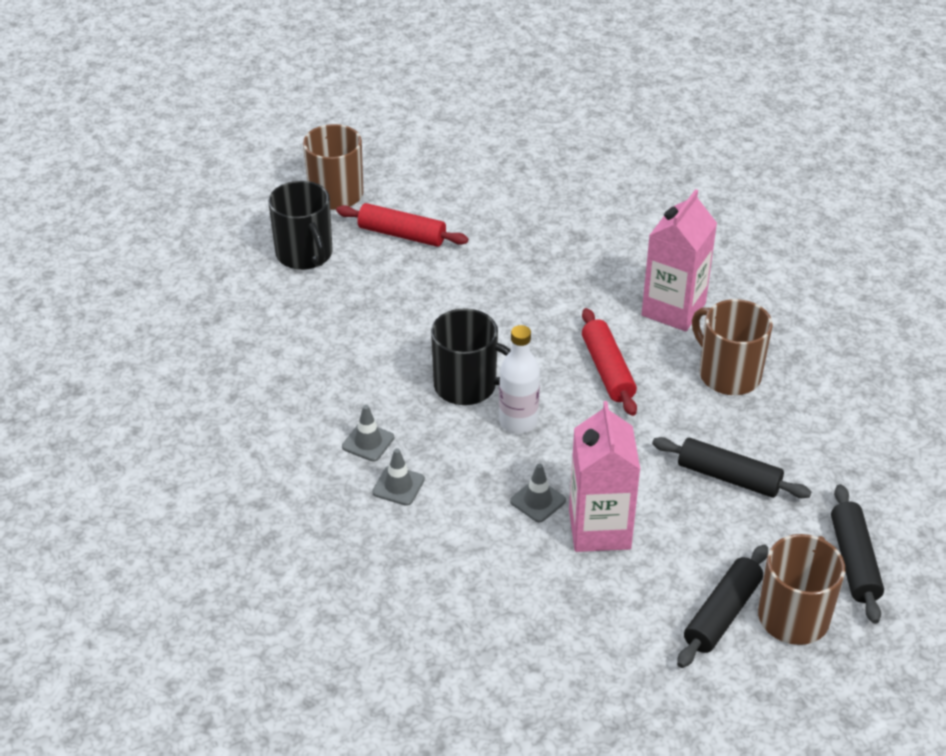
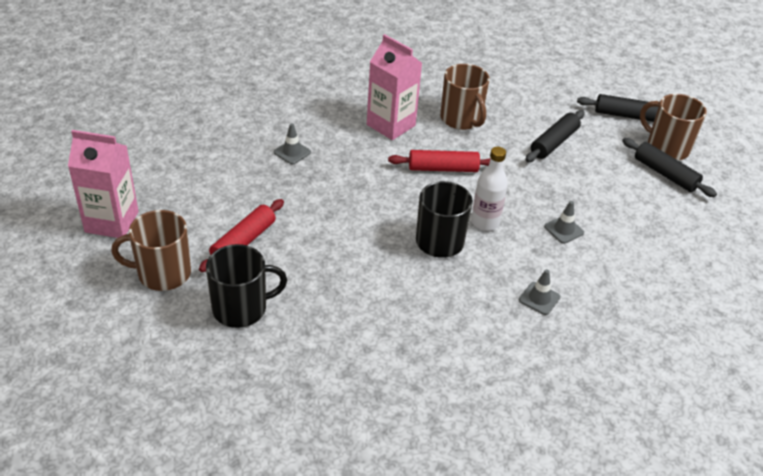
camera: 80 degrees left, 0 degrees up
grey traffic cone [342,405,394,462] -> grey traffic cone moved to [274,123,311,164]
pink carton [569,401,640,552] -> pink carton moved to [68,130,139,238]
brown mug [692,299,773,395] -> brown mug turned 90 degrees counterclockwise [440,64,490,130]

